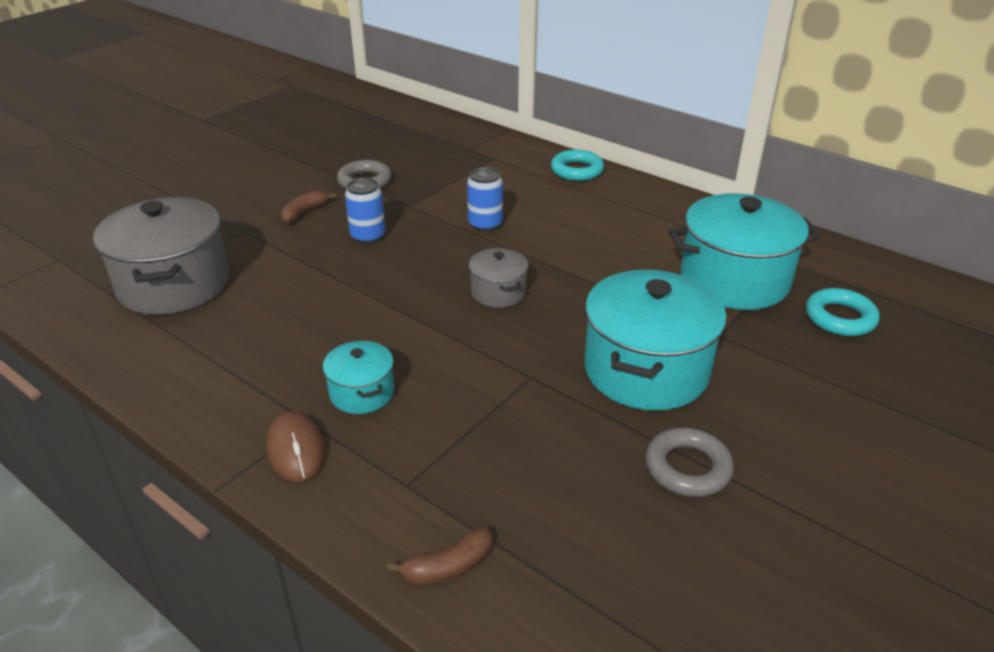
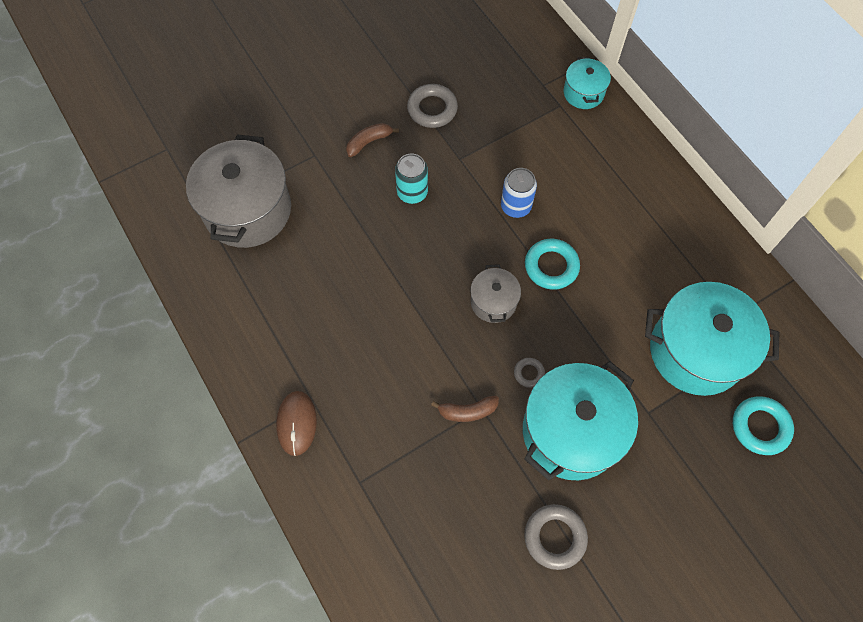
camera: 20 degrees right, 30 degrees up
turquoise pot [323,341,394,414] -> turquoise pot moved to [564,57,611,109]
blue can [345,178,386,244] -> turquoise can [395,154,428,204]
brown banana [387,526,492,585] -> brown banana moved to [431,396,499,422]
turquoise ring [551,150,604,181] -> turquoise ring moved to [525,239,580,290]
none -> grey ring [514,358,545,388]

